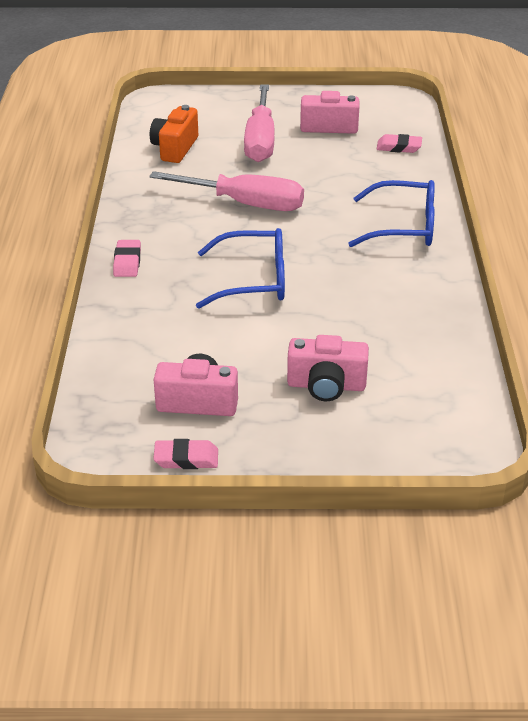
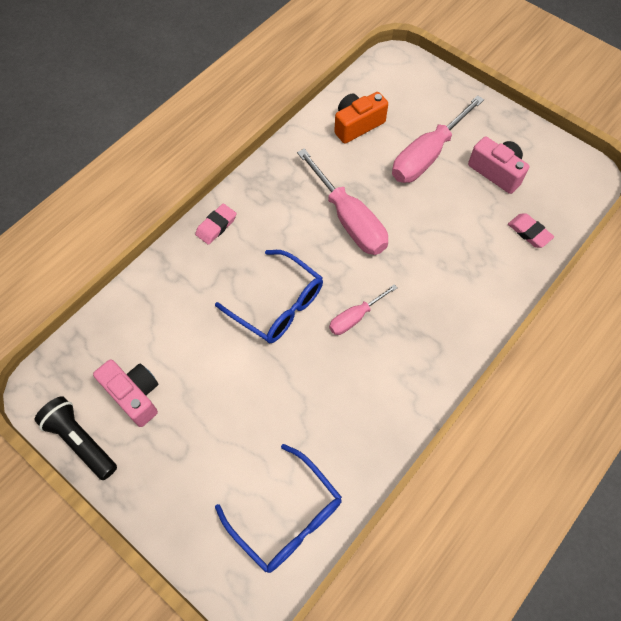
camera: 40 degrees right, 25 degrees up
pink eraser [153,439,218,469] -> black flashlight [34,396,117,480]
pink camera [287,335,369,401] -> none
blue glasses [348,180,435,247] -> blue glasses moved to [215,444,342,573]
none -> pink screwdriver [329,284,398,335]

